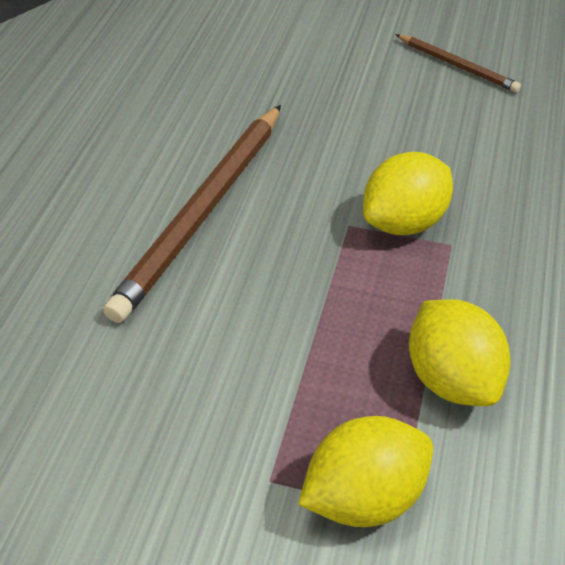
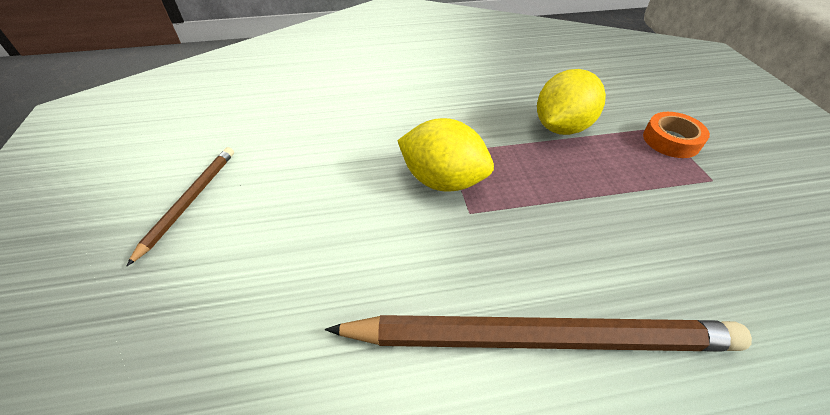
camera: 115 degrees left, 0 degrees up
yellow lemon [298,416,433,527] -> orange tape [643,112,710,158]

